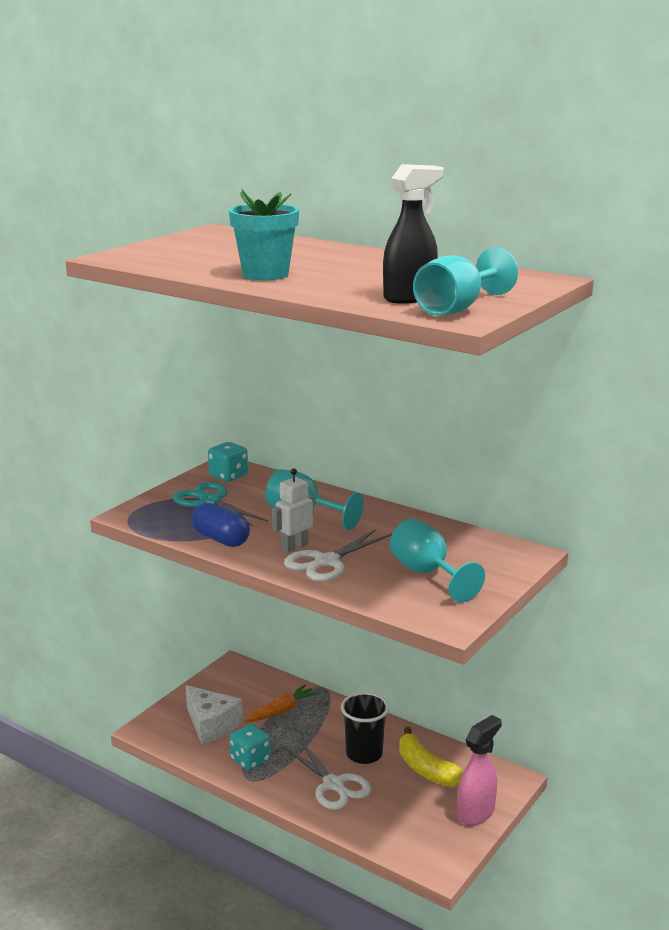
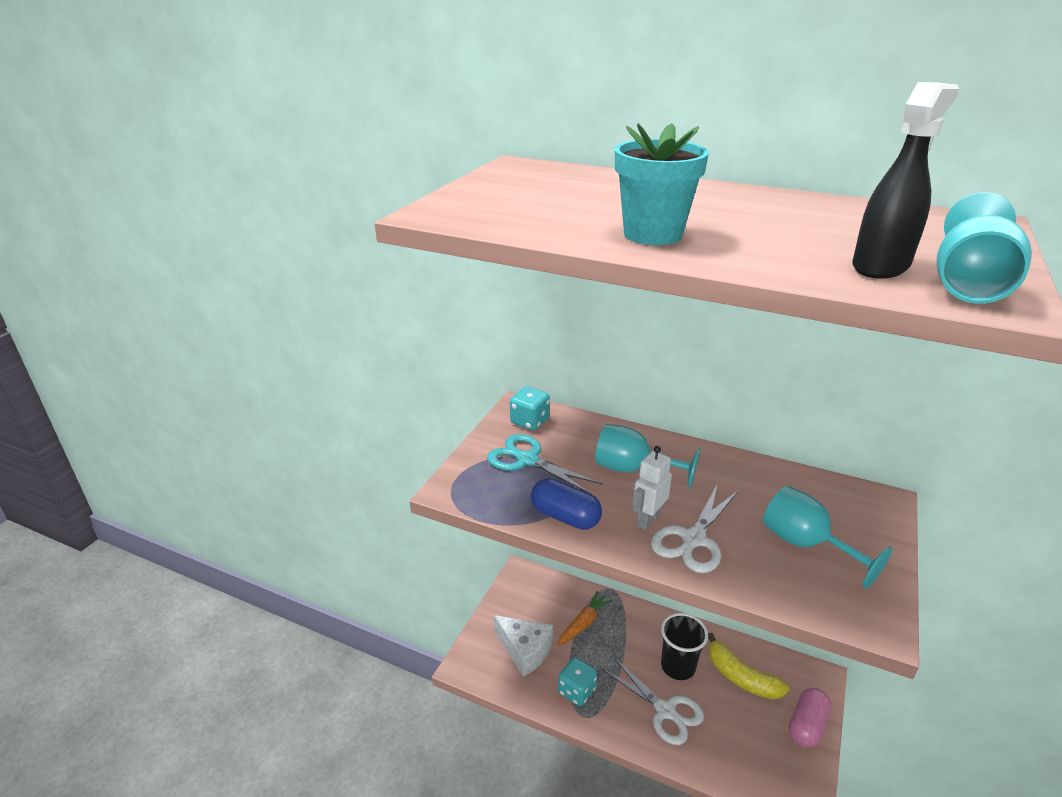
camera: 10 degrees left, 10 degrees up
pink spray bottle [457,715,502,825] -> pink capsule [789,688,832,747]

